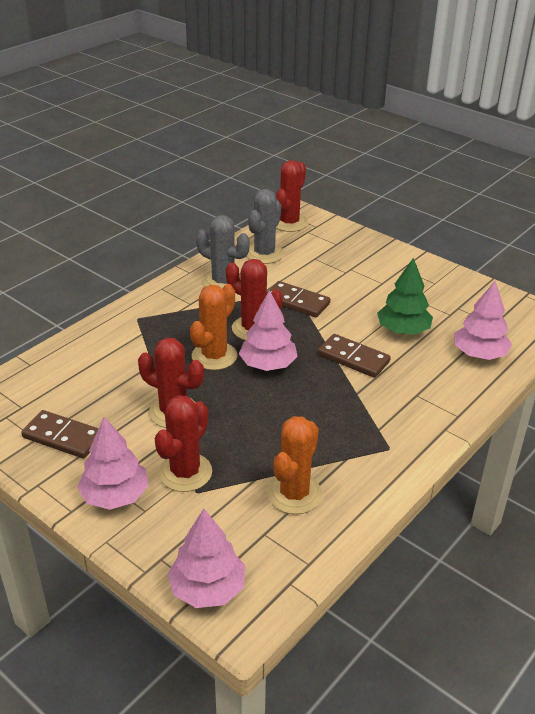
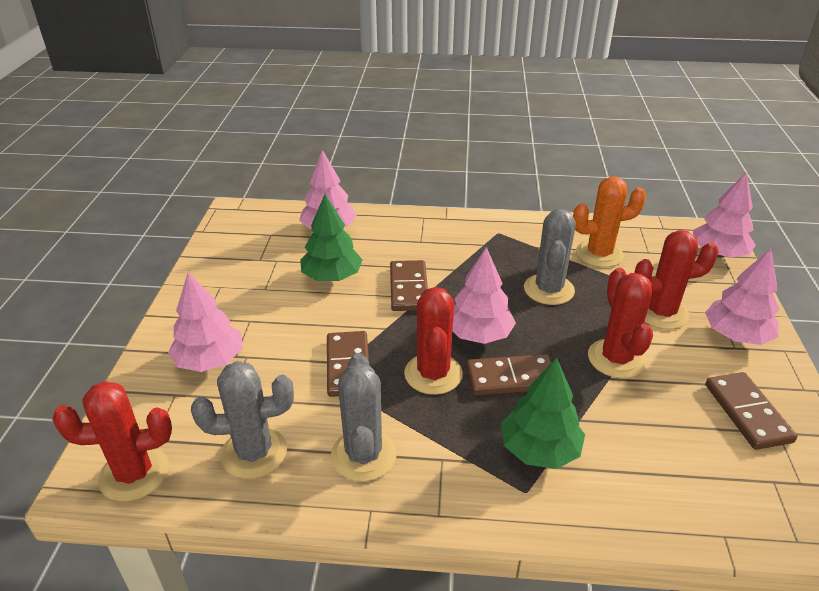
camera: 125 degrees left, 0 degrees up
orange cactus [190,284,237,370] -> brown domino [466,354,551,395]
none -> pink tree [168,272,243,372]
none -> green tree [501,358,585,469]
none -> grey cactus [524,209,576,305]

